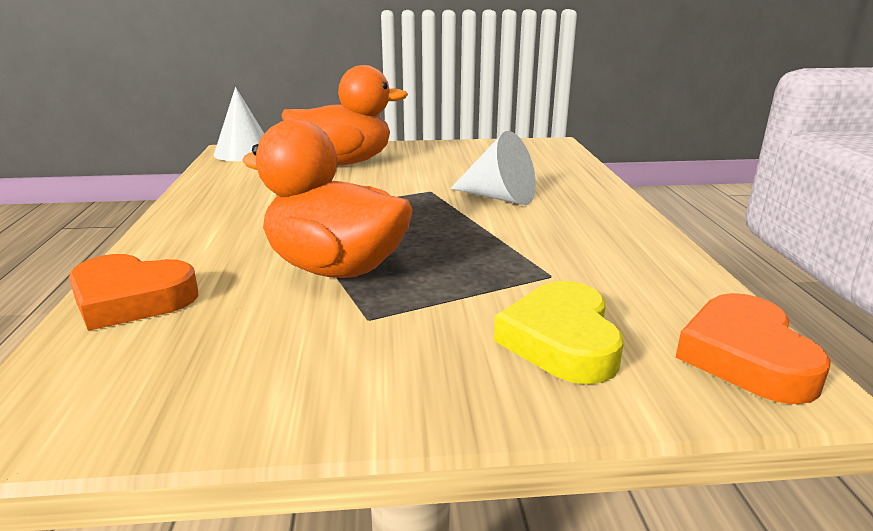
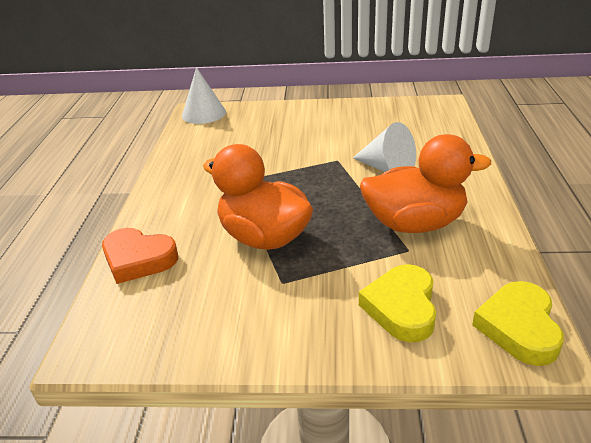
camera: 10 degrees right, 10 degrees up
orange duck [281,65,408,165] -> orange duck moved to [360,134,491,233]
orange heart [675,293,831,404] -> yellow heart [472,281,564,366]

